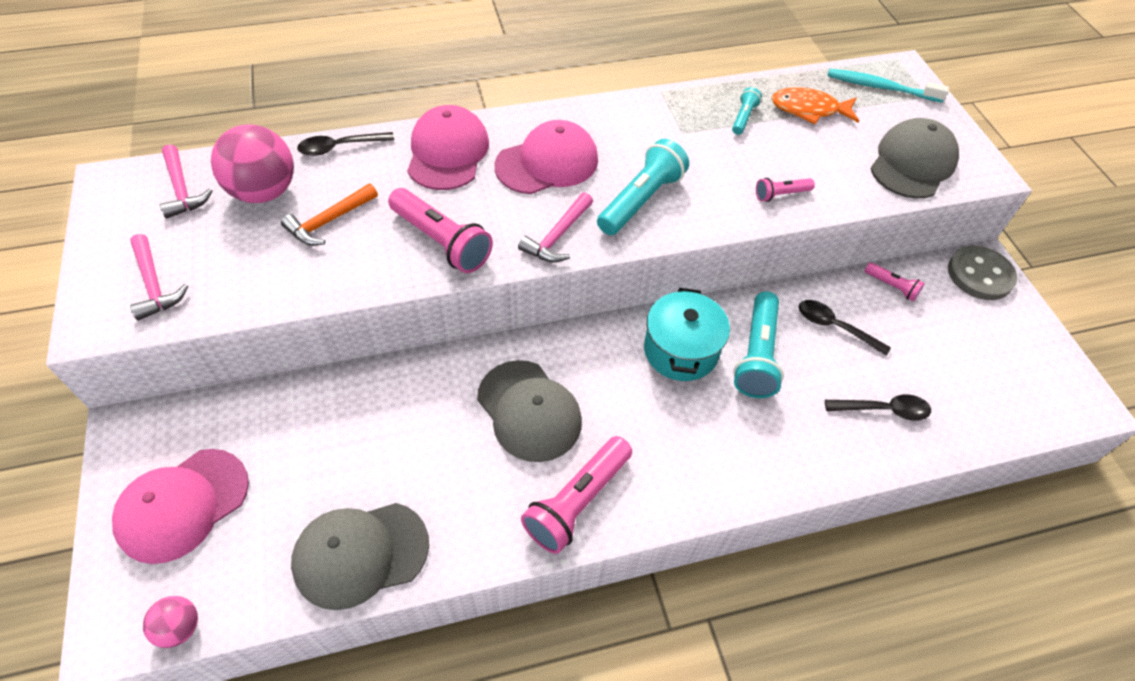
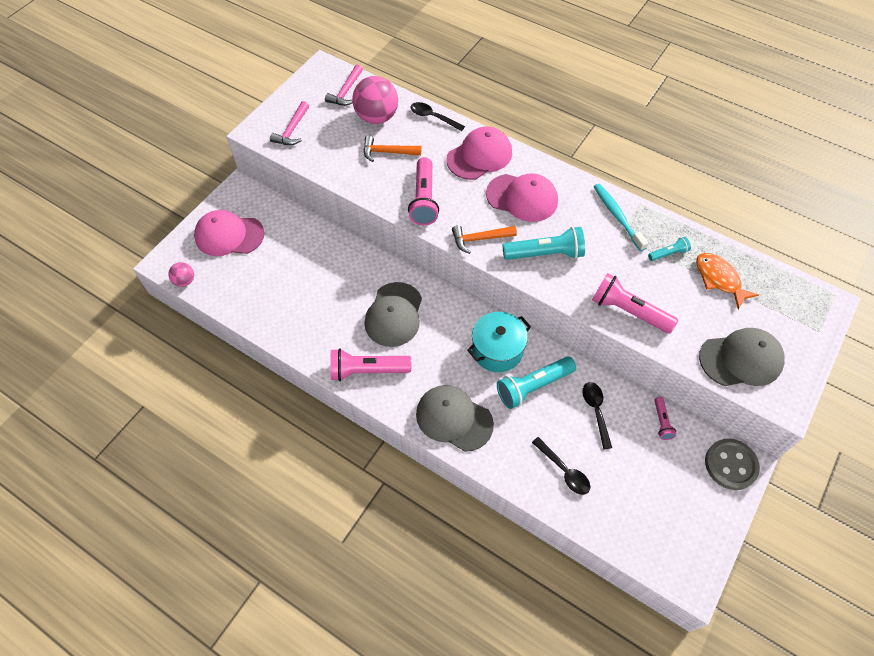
camera: 50 degrees right, 5 degrees up
grey cap [291,503,429,610] -> grey cap moved to [416,385,494,452]
pink hammer [518,192,593,263] -> orange hammer [452,225,517,254]
pink flashlight [756,178,815,202] -> pink flashlight [592,273,678,334], size x1.94
turquoise toothbrush [828,69,949,102] -> turquoise toothbrush moved to [594,184,648,251]

